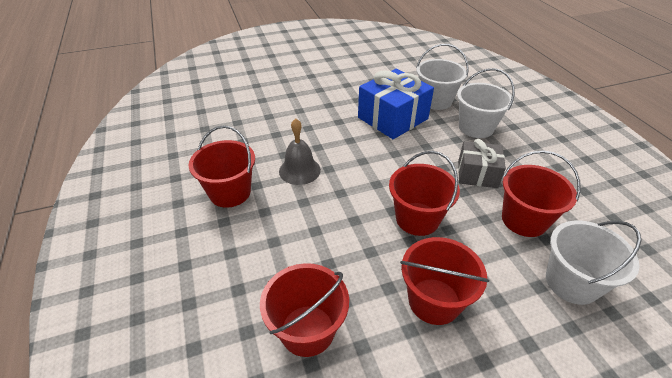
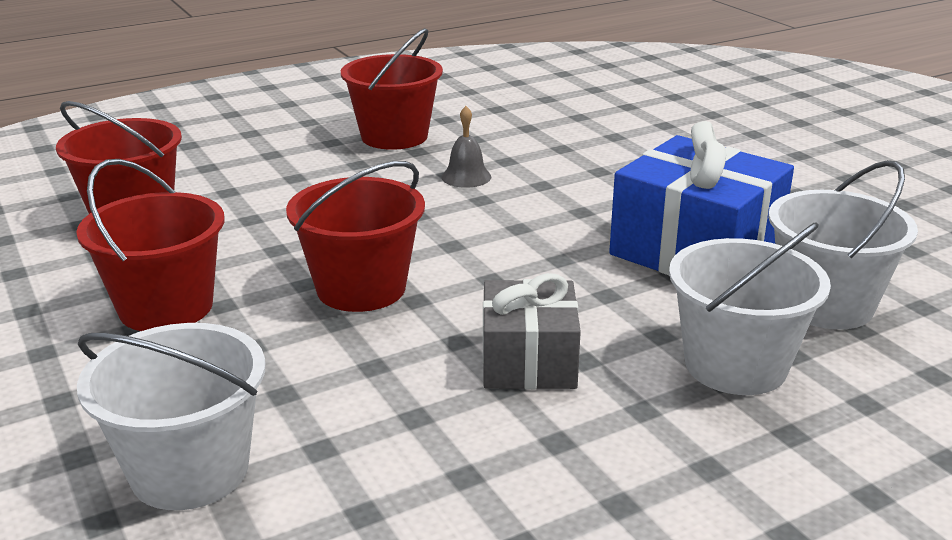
camera: 80 degrees right, 15 degrees down
grey bell [279,118,321,185] -> grey bell [441,106,491,188], size x0.64
red bucket [502,151,581,237] -> none

